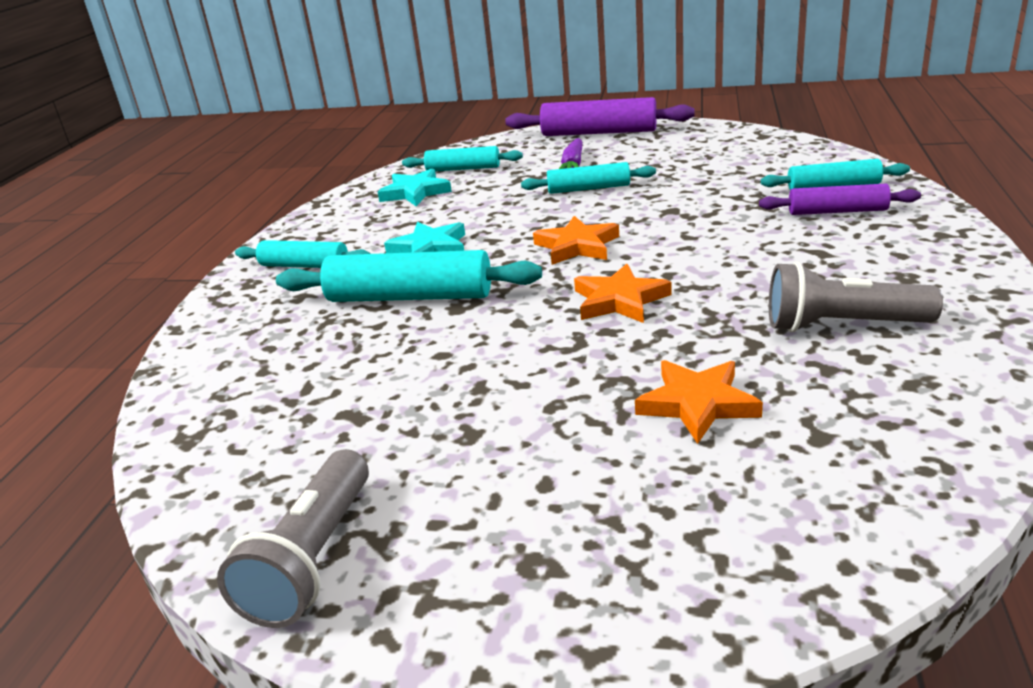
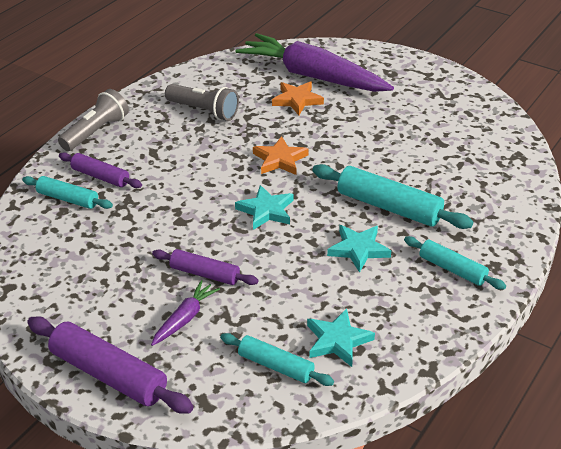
camera: 160 degrees left, 10 degrees up
grey flashlight [217,449,369,628] -> grey flashlight moved to [58,89,129,151]
turquoise rolling pin [521,162,656,194] -> purple rolling pin [152,249,259,285]
orange star [533,216,619,265] -> turquoise star [235,185,293,230]
none -> purple carrot [236,33,394,92]

